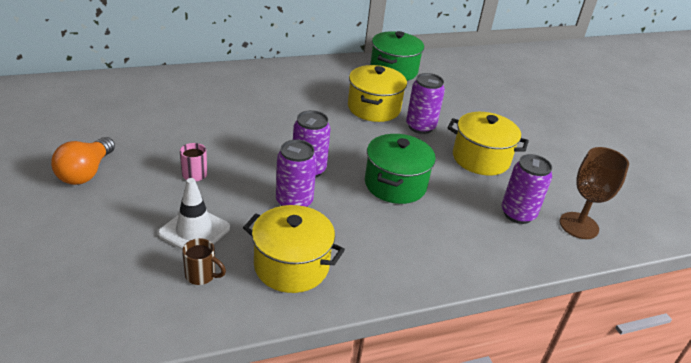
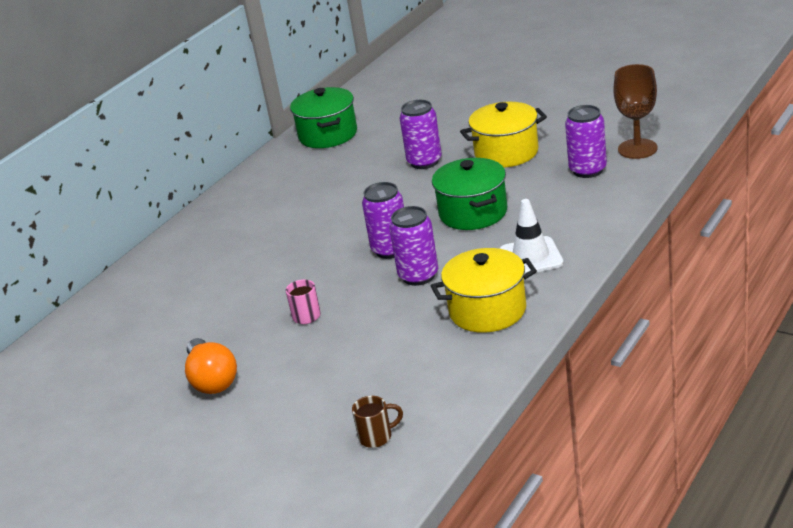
camera: 30 degrees left, 5 degrees down
white traffic cone [158,178,230,250] -> white traffic cone moved to [499,199,564,273]
brown mug [182,238,226,285] -> brown mug moved to [352,396,403,448]
yellow pot [348,65,407,122] -> none

